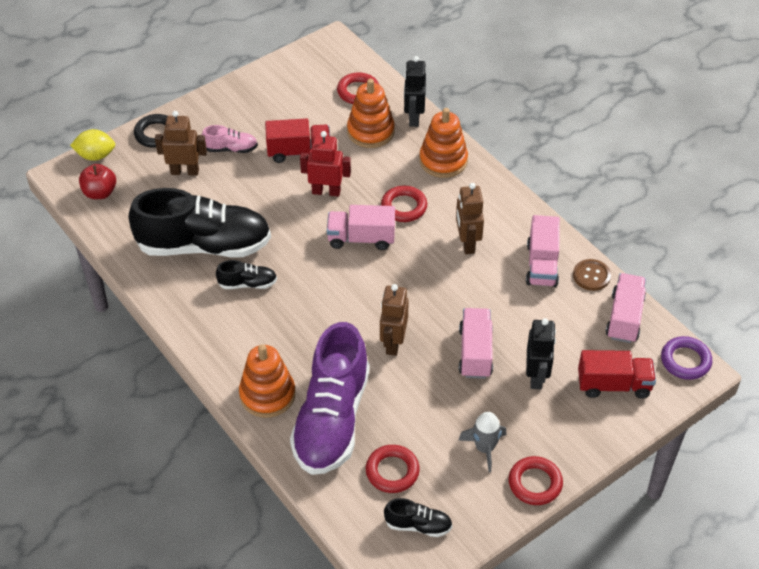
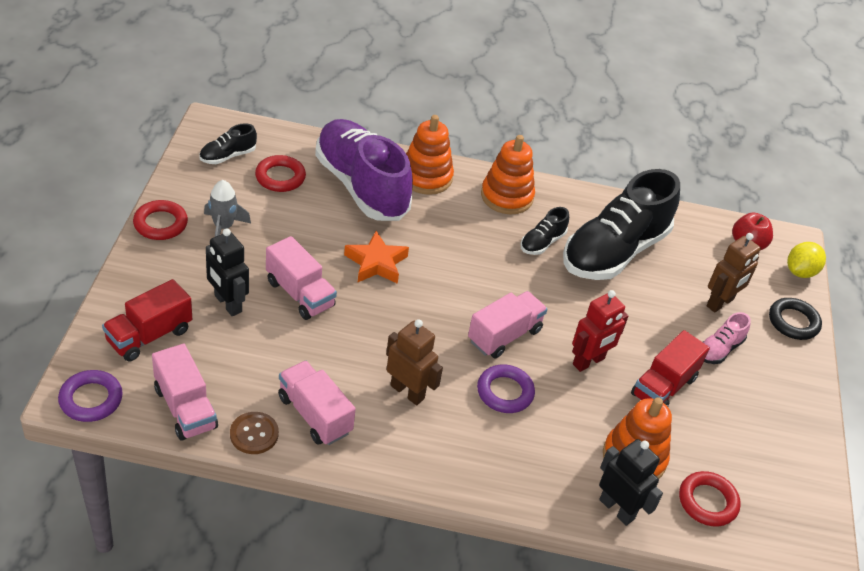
camera: 130 degrees right, 5 degrees down
brown robot [380,284,409,356] -> orange star [344,231,409,284]
red ring [381,186,427,222] -> purple ring [477,365,535,413]
orange stacking toy [420,108,468,178] -> orange stacking toy moved to [481,135,535,214]

